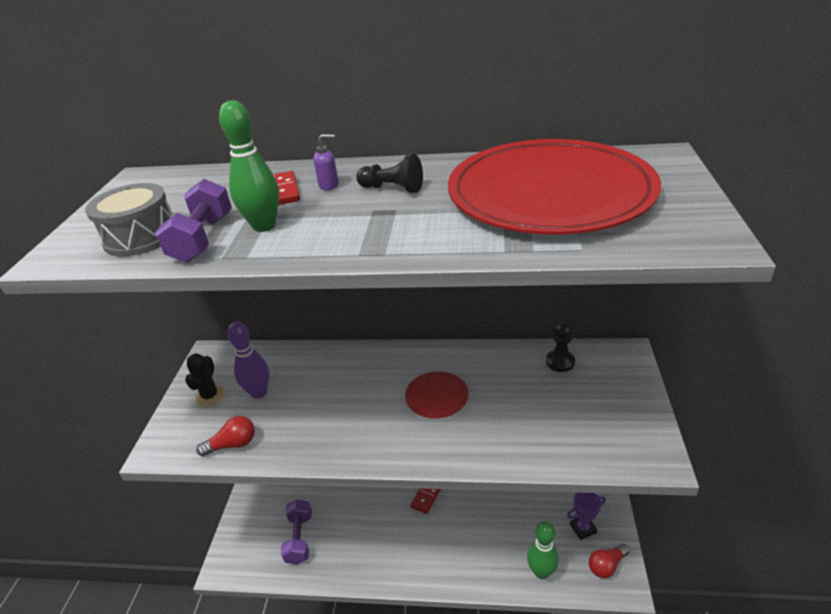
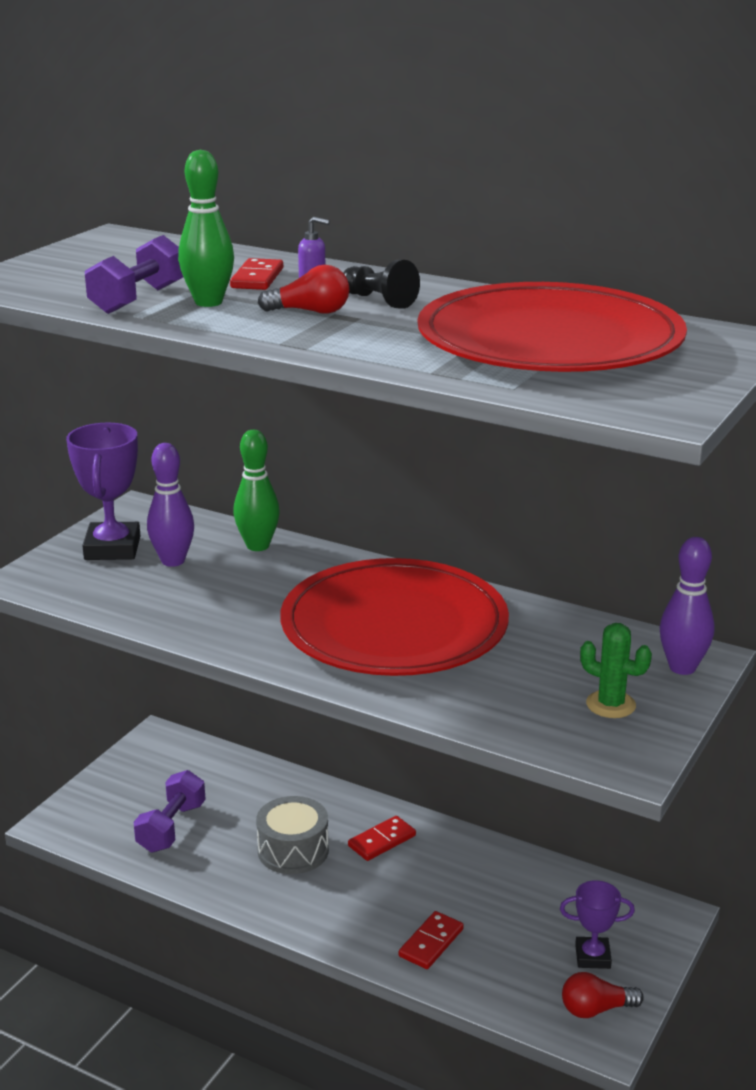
camera: 20 degrees right, 10 degrees down
grey drum [85,183,173,257] -> grey drum moved to [256,796,329,874]
black cactus [185,353,225,407] -> purple trophy [66,422,140,560]
red light bulb [196,416,255,457] -> red light bulb moved to [258,265,349,314]
red plate [405,371,469,418] -> red plate [280,558,509,676], size x2.43
green bowling pin [527,521,559,579] -> green bowling pin moved to [233,430,280,551]
black pawn [546,322,575,372] -> none
none -> red domino [399,911,464,969]
none -> green cactus [580,623,652,718]
none -> purple bowling pin [660,537,715,675]

